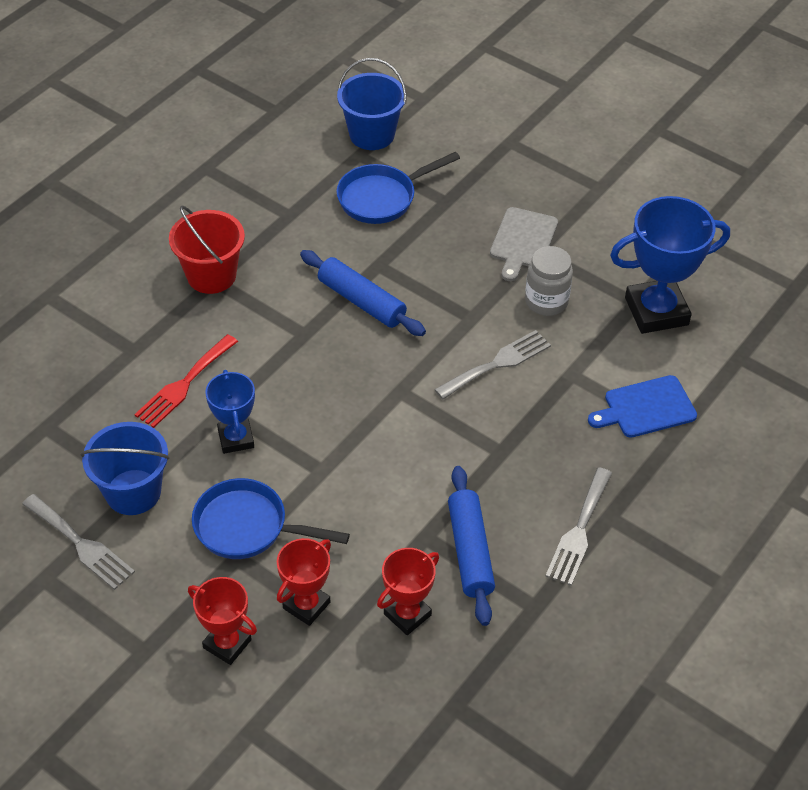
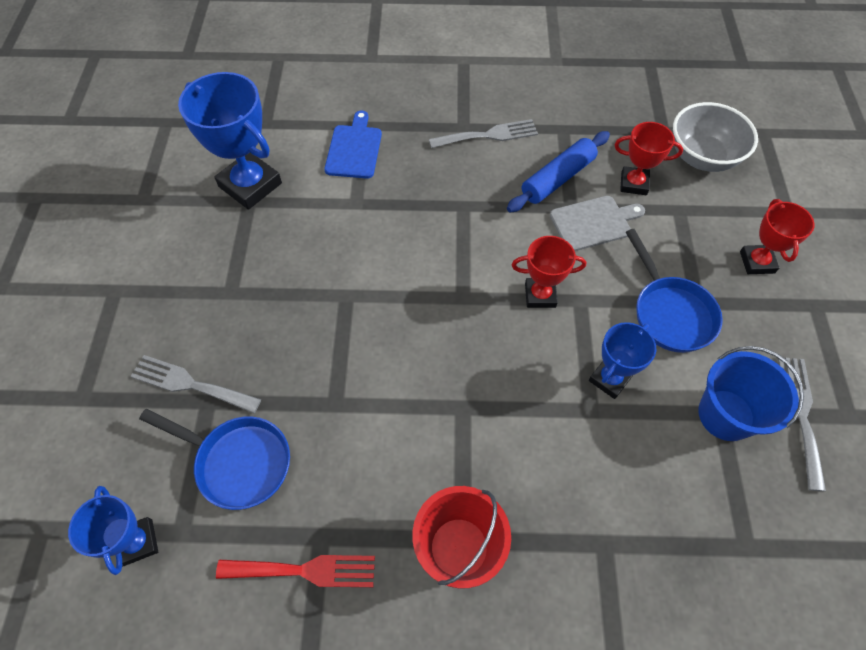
camera: 125 degrees left, 10 degrees up
red fork [135,334,238,428] -> red fork moved to [216,555,375,587]
red trophy [277,538,331,626] -> red trophy moved to [512,236,586,308]
blue rolling pin [300,250,426,336] -> none
blue bucket [337,58,407,150] -> blue trophy [68,486,158,575]
grey fork [434,330,551,399] -> grey fork moved to [130,355,261,413]
grey cutting board [490,207,558,281] -> grey cutting board moved to [550,196,645,251]
grey jar [525,246,573,316] -> none
blue cutting board [588,375,697,438] -> blue cutting board turned 120 degrees counterclockwise [325,110,382,179]
none -> grey bowl [673,102,758,172]

